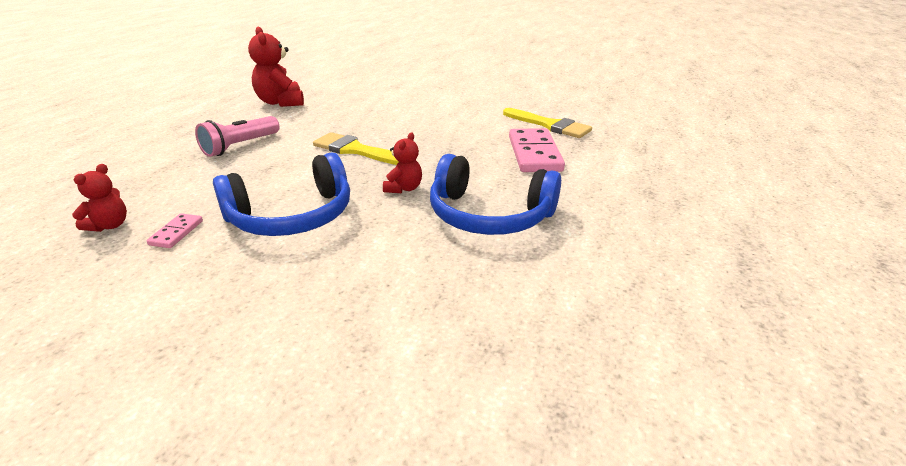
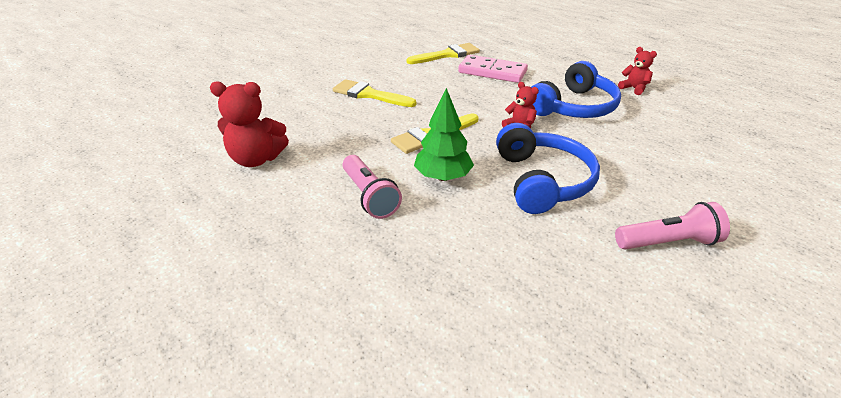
camera: 65 degrees left, 5 degrees up
red teddy bear [72,164,127,232] -> red teddy bear moved to [618,47,657,95]
pink domino [146,213,203,248] -> none
none -> yellow brush [333,79,417,107]
none -> green tree [414,88,474,181]
none -> pink flashlight [615,202,730,250]

